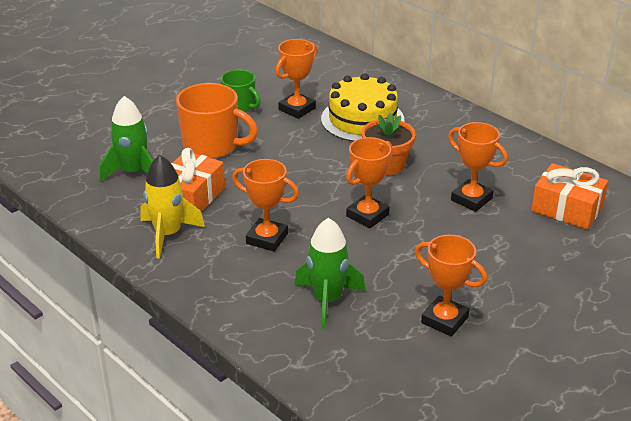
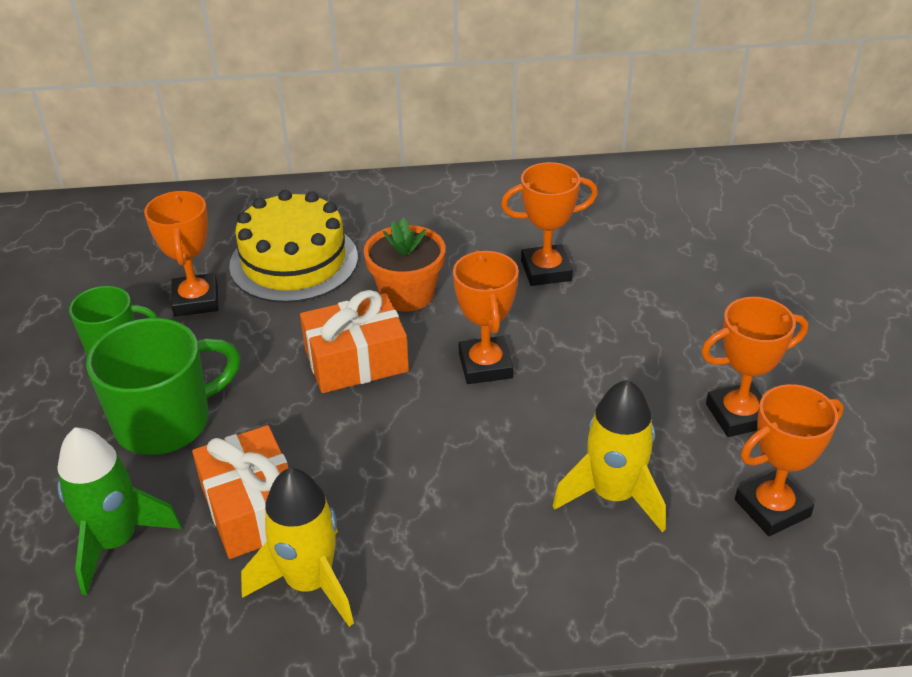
camera: 50 degrees left, 5 degrees up
orange mug [176,83,258,159] -> green mug [86,318,241,455]
orange trophy [232,159,299,252] -> orange trophy moved to [735,384,844,536]
green rocket [294,218,365,329] -> yellow rocket [553,380,666,532]
orange gift [531,163,608,230] -> orange gift moved to [300,290,409,393]

